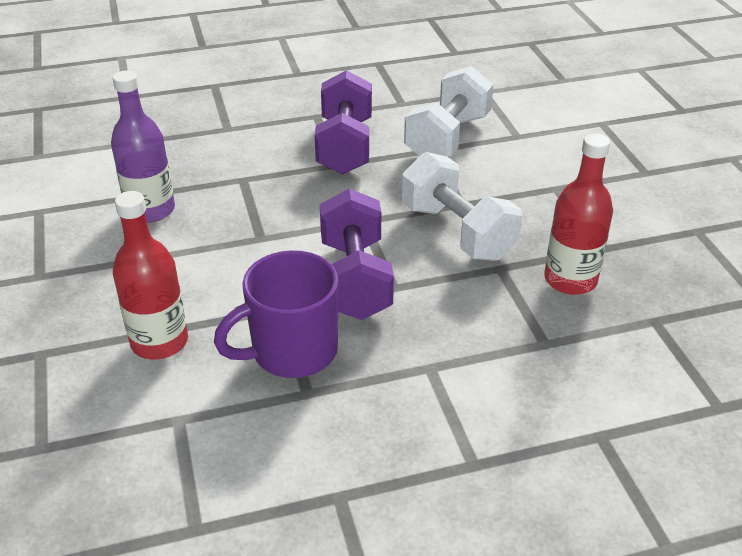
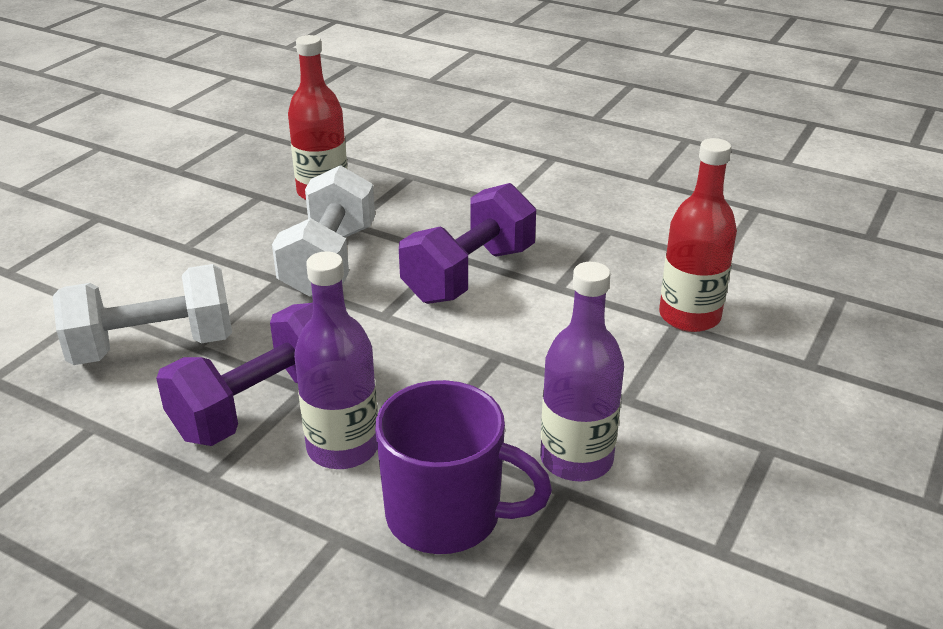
camera: 135 degrees left, 5 degrees down
purple mug [214,250,339,378] -> purple mug moved to [375,380,552,554]
none -> purple bottle [294,251,378,469]

